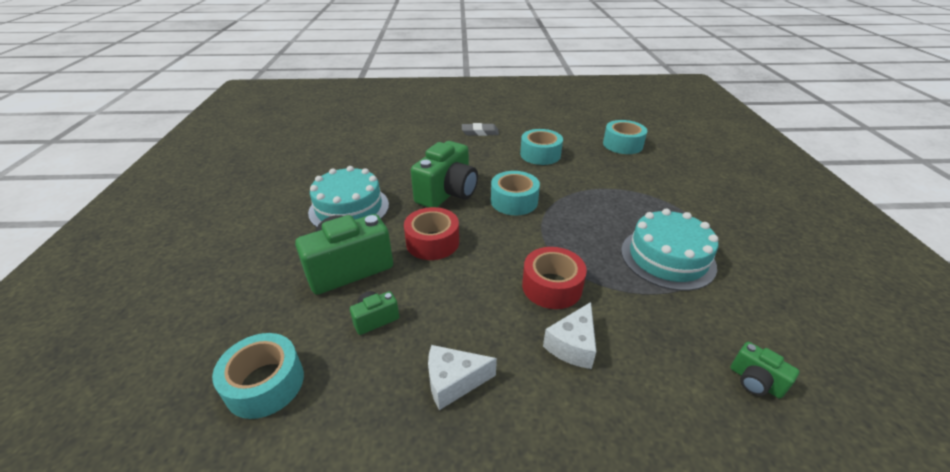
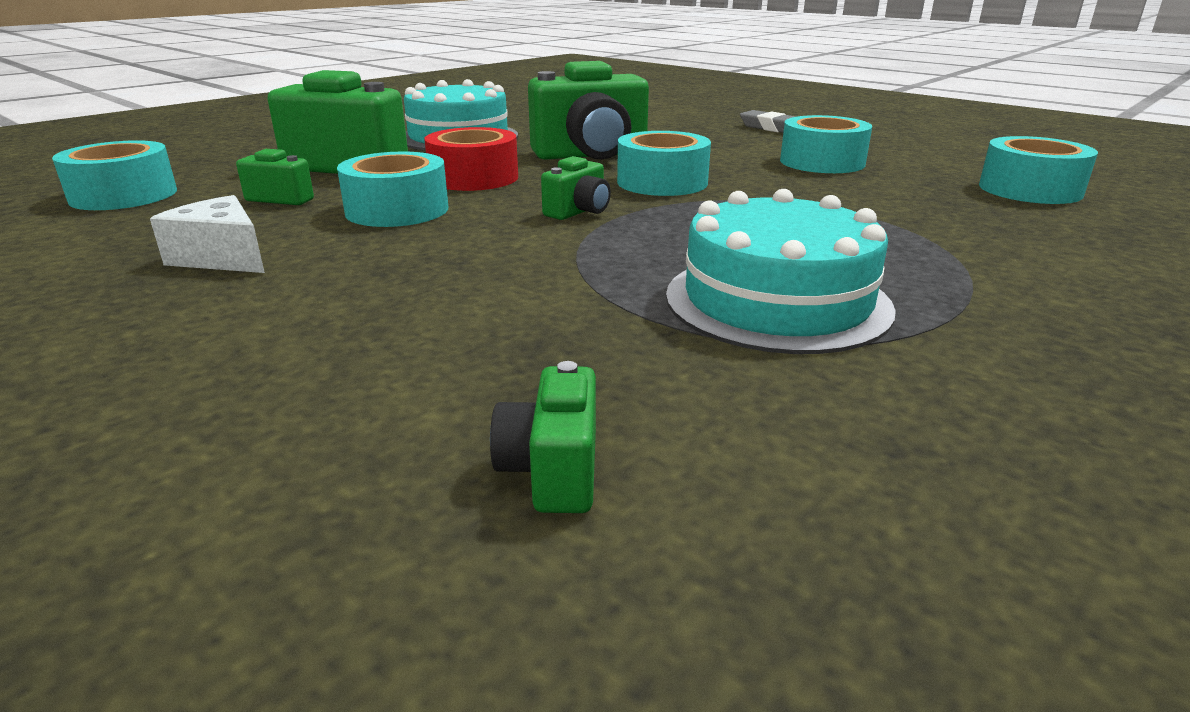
camera: 45 degrees right, 10 degrees down
red tape [522,247,587,309] -> none
white cheese [543,302,596,369] -> none
none -> turquoise tape [337,151,448,227]
none -> green camera [541,156,611,220]

